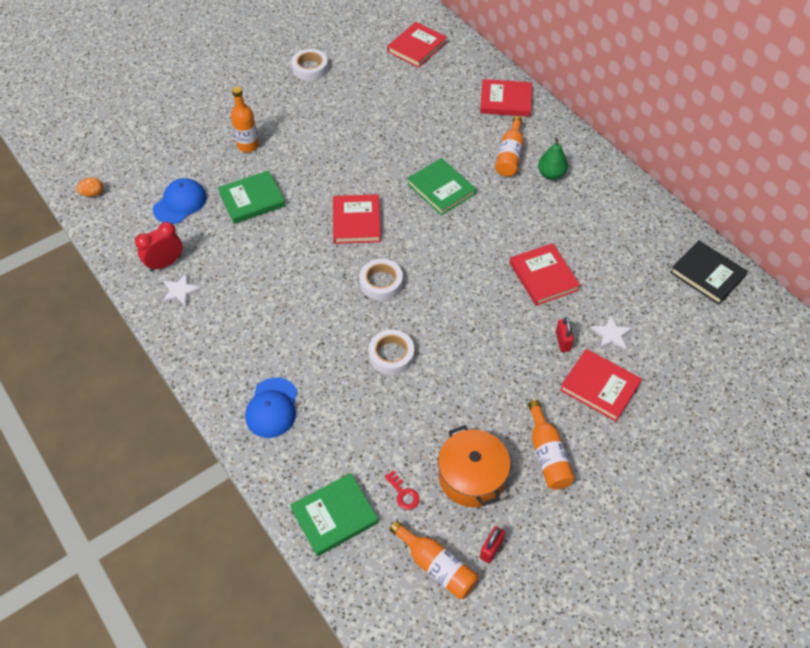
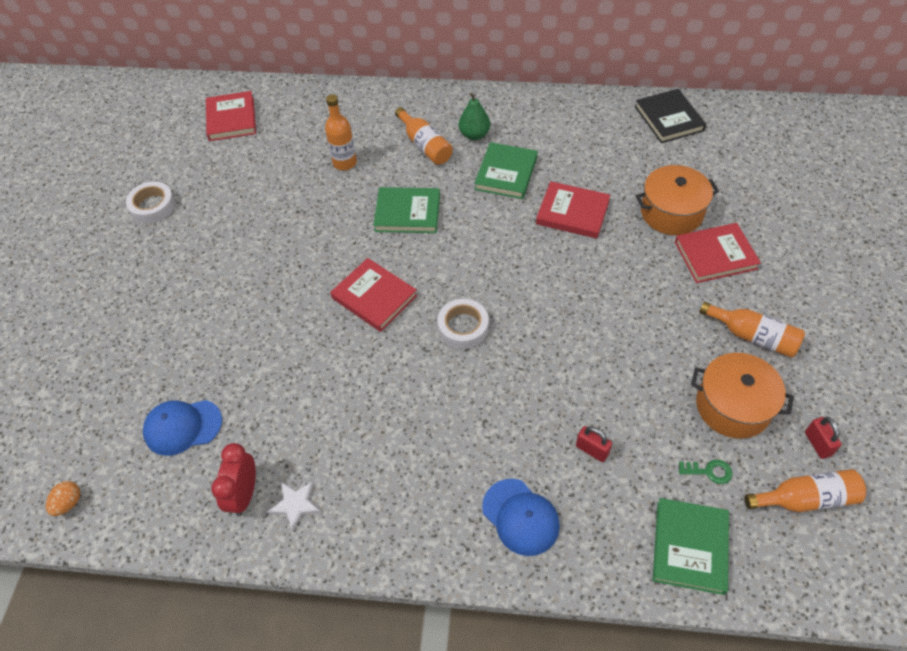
camera: 45 degrees left, 0 degrees up
blue cap [153,178,207,224] -> blue cap turned 90 degrees counterclockwise [143,400,222,456]
green book [218,170,286,224] -> green book moved to [474,142,538,199]
orange bottle [231,87,259,153] -> orange bottle moved to [325,94,357,170]
white tape [369,330,414,375] -> none
red key [384,470,420,510] -> green key [679,460,732,484]
red book [480,79,532,117] -> none
red padlock [556,317,574,352] -> red padlock moved to [576,426,612,462]
white star [591,315,632,350] -> orange pot [636,165,719,235]
black book [670,240,748,305] -> black book turned 75 degrees clockwise [635,89,706,143]

